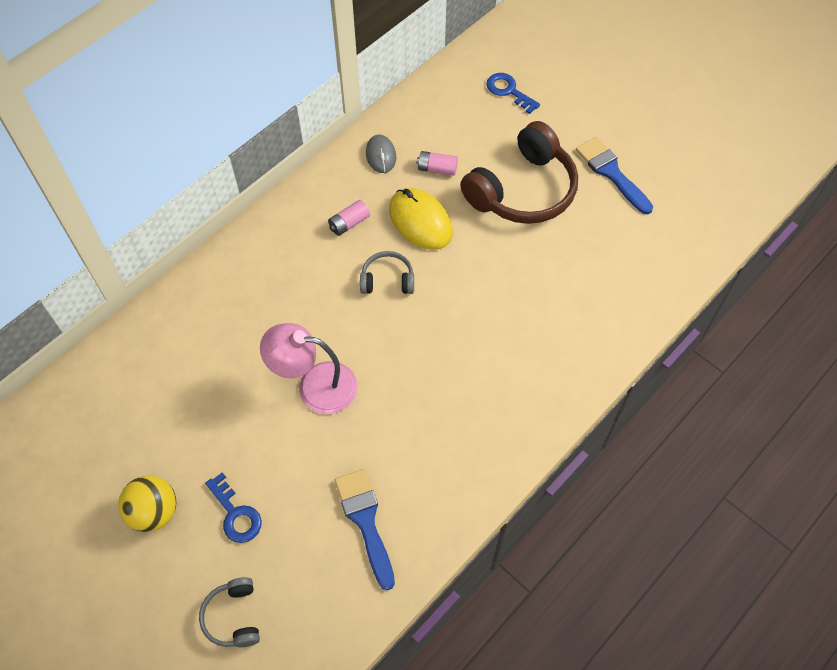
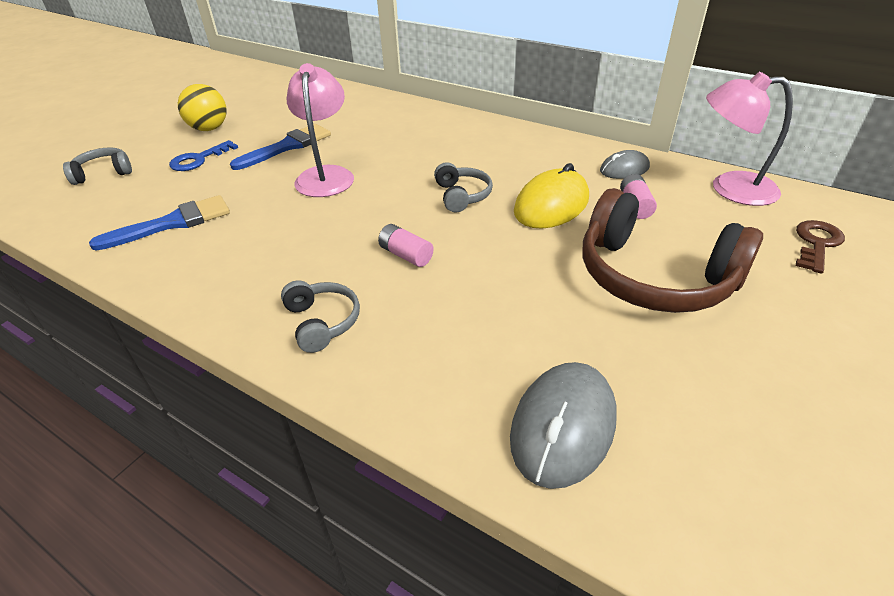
camera: 80 degrees right, 20 degrees down
pink battery [328,200,370,236] -> pink battery moved to [378,224,434,267]
blue key [486,73,540,114] -> brown key [796,220,845,274]
blue brush [576,137,653,214] -> blue brush moved to [230,124,331,170]
none -> grey headphones [281,280,360,353]
none -> grey mouse [510,362,616,489]
none -> pink lamp [706,72,793,206]

